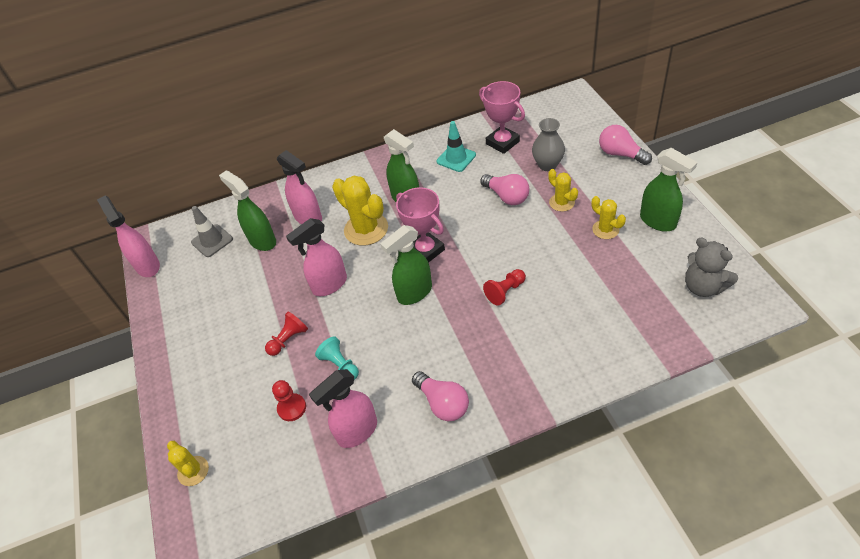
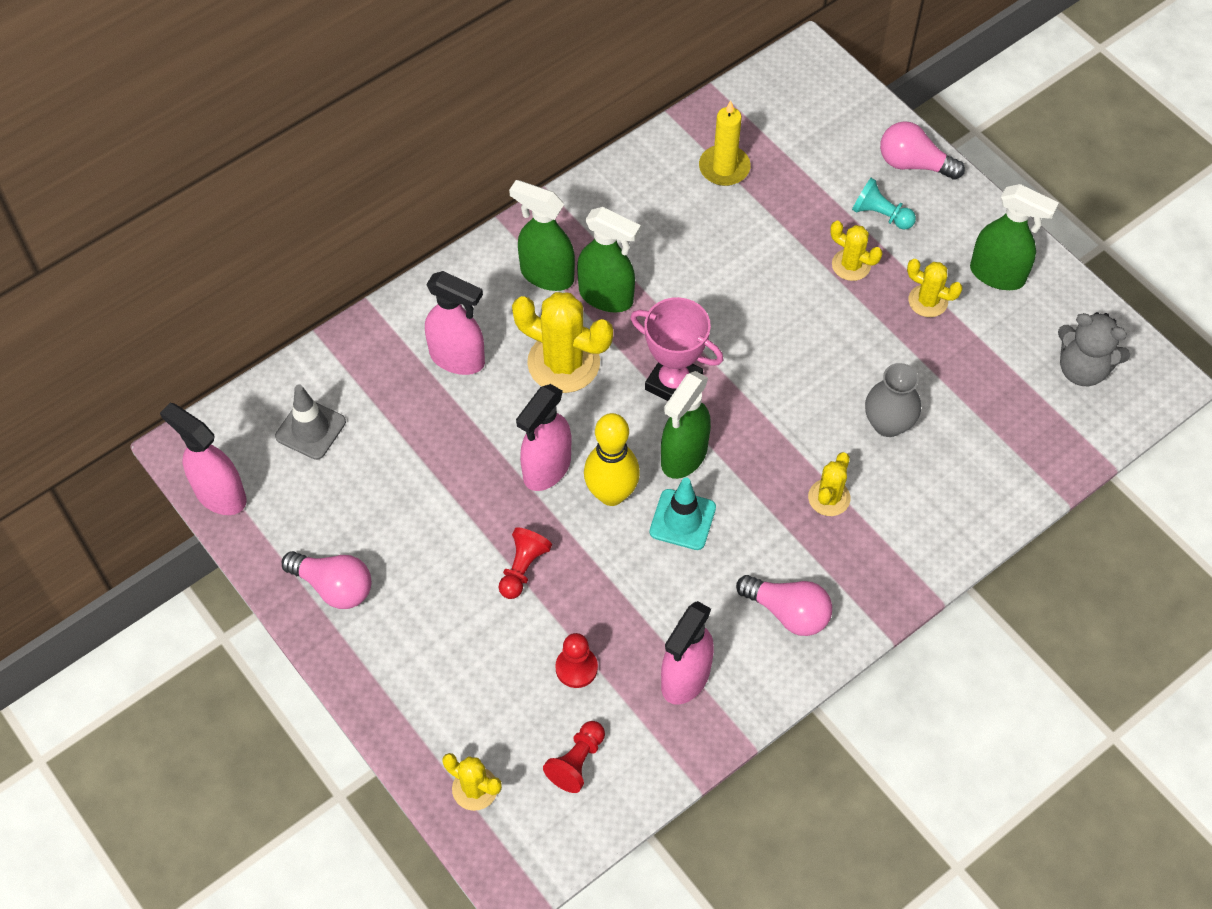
camera: 25 degrees left, 10 degrees up
green spray bottle [219,170,276,251] -> green spray bottle moved to [509,180,575,291]
turquoise pawn [315,336,359,380] -> turquoise pawn moved to [852,178,916,230]
turquoise traffic cone [437,121,476,172] -> turquoise traffic cone moved to [649,477,716,550]
pink trophy [479,81,525,154] -> yellow candle [699,100,751,186]
pink light bulb [480,174,529,205] -> pink light bulb moved to [282,551,371,609]
red pawn [483,269,526,306] -> red pawn moved to [543,721,605,793]
grey vase [532,118,565,171] -> grey vase moved to [865,363,921,437]
none -> yellow bowling pin [584,413,640,506]
none -> yellow cactus [808,452,850,516]

